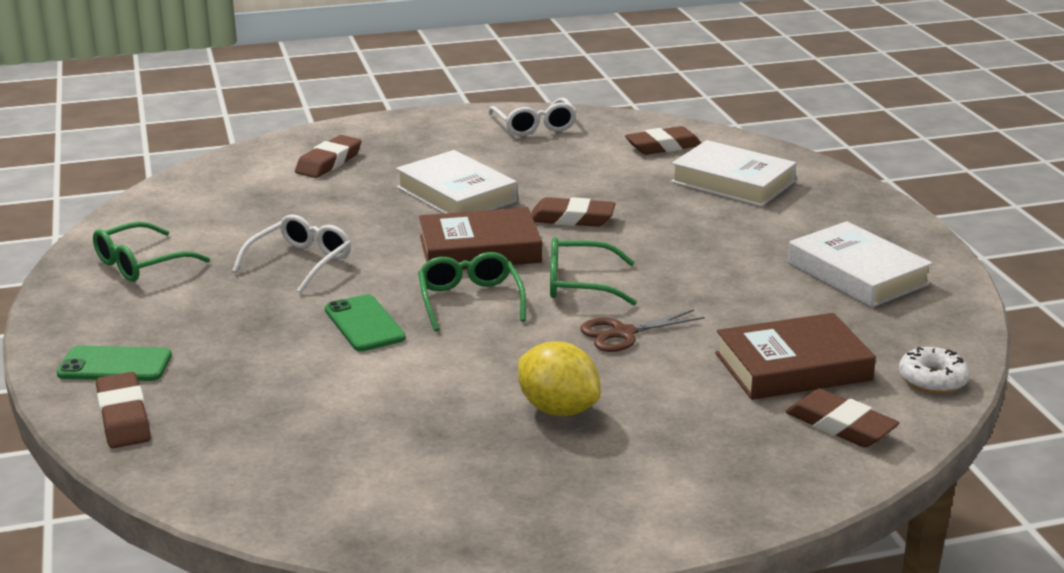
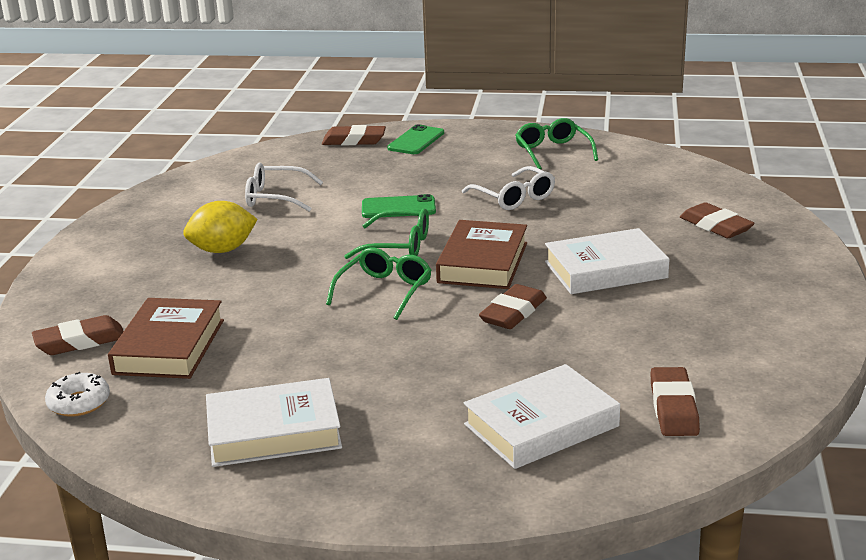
camera: 115 degrees right, 0 degrees up
white glasses [488,98,577,136] -> white glasses moved to [245,163,323,212]
brown scissors [580,310,704,352] -> none

